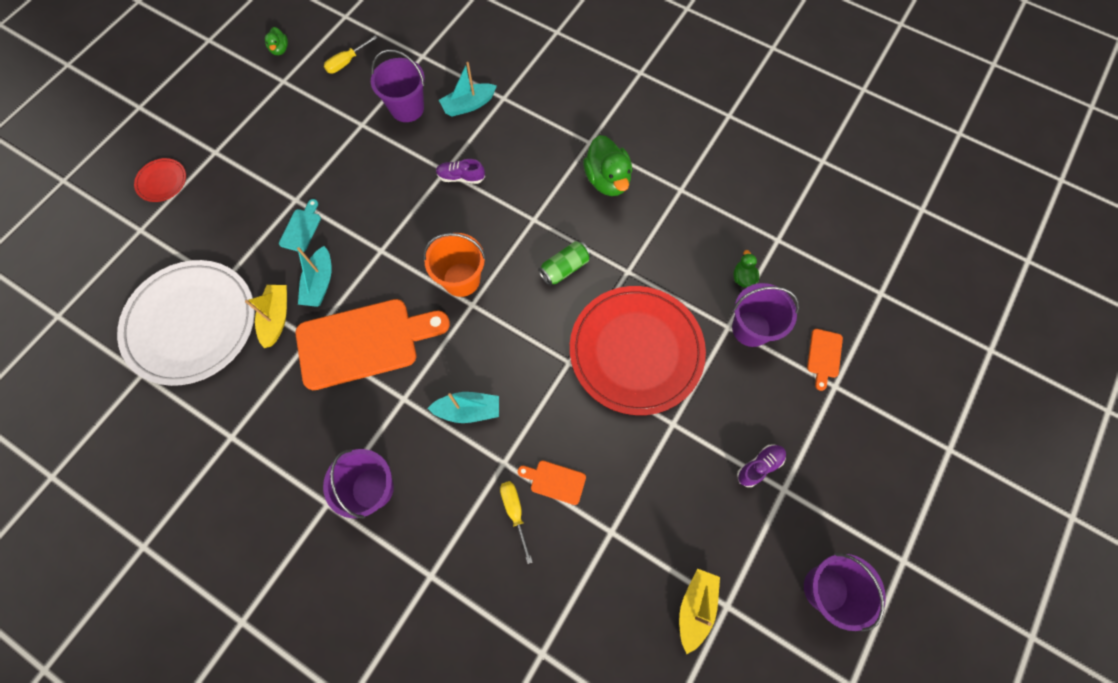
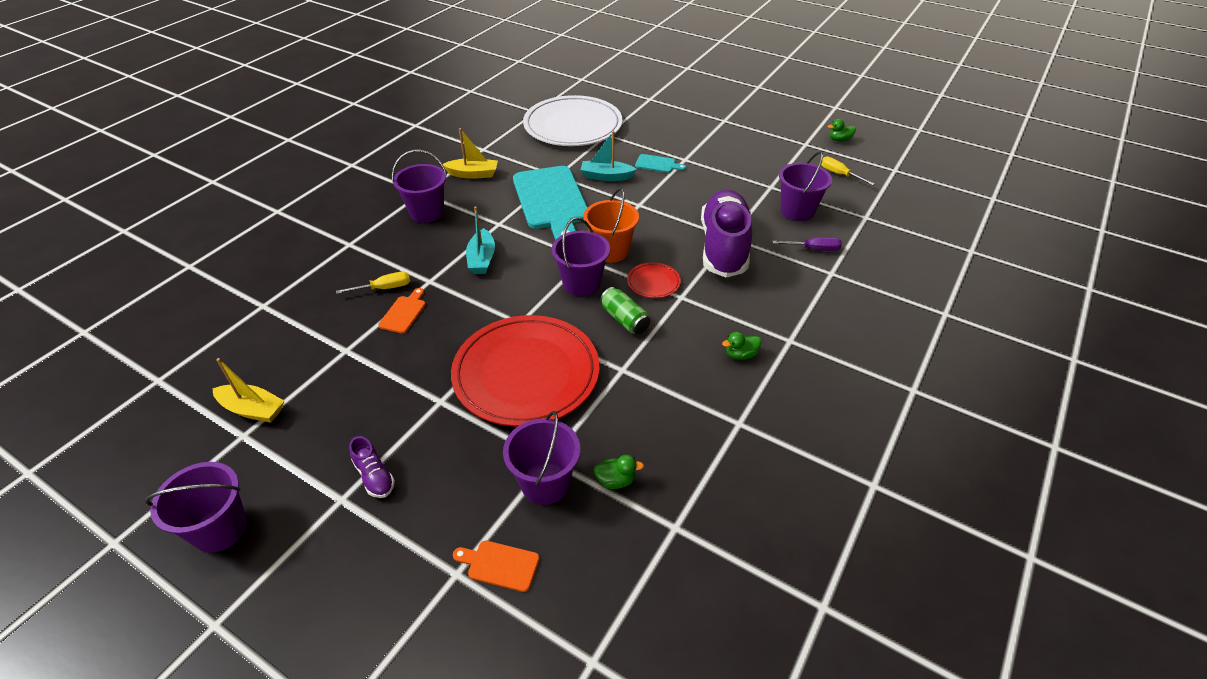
camera: 90 degrees right, 25 degrees down
red plate [134,158,186,202] -> red plate moved to [627,262,681,298]
yellow boat [245,285,287,348] -> yellow boat moved to [443,128,498,179]
orange cutting board [295,299,450,390] -> turquoise cutting board [513,166,588,240]
purple shoe [436,159,485,184] -> purple shoe [701,190,752,278], size x2.46
turquoise boat [439,62,497,117] -> purple screwdriver [772,237,842,251]
green duck [583,135,632,196] -> green duck [722,332,762,360], size x0.50
none -> purple bucket [552,217,610,297]

